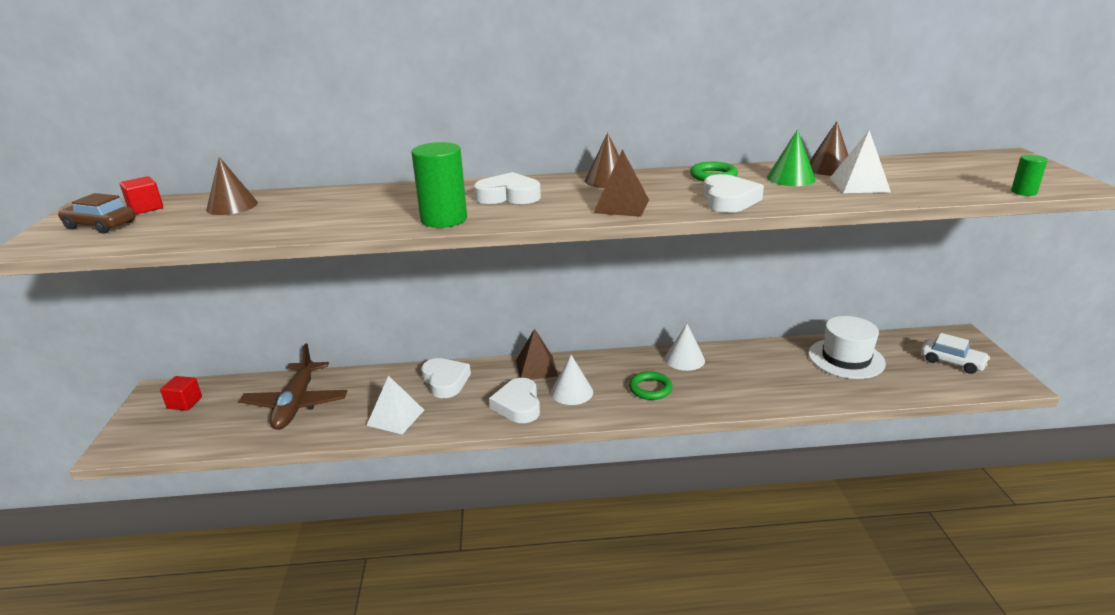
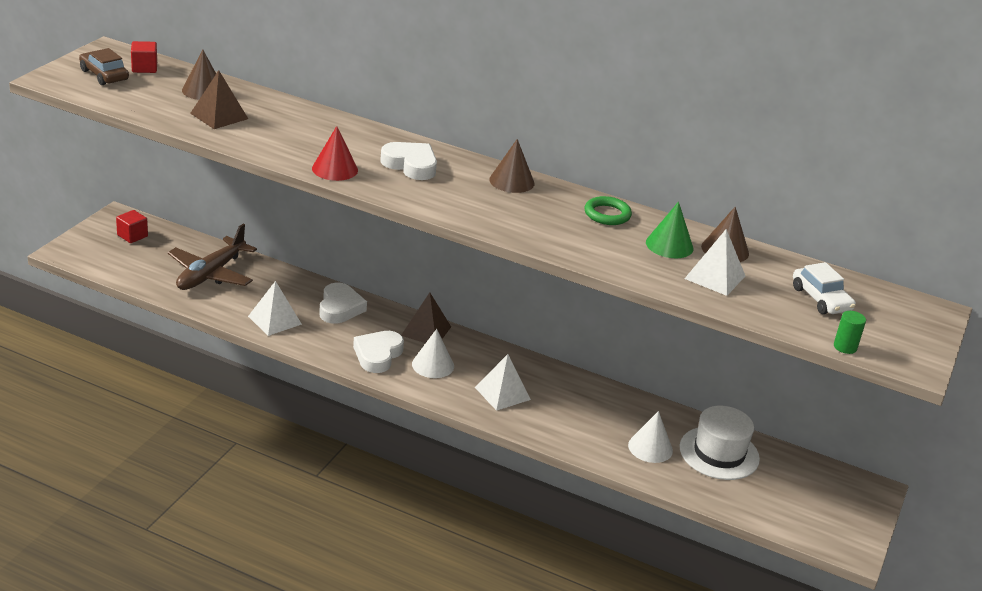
camera: 25 degrees right, 5 degrees up
green cylinder [411,142,467,228] -> red cone [312,126,358,181]
brown pyramid [593,149,649,217] -> brown pyramid moved to [190,70,248,129]
green ring [629,371,673,400] -> white pyramid [475,354,531,411]
white cone [665,324,705,371] -> white cone moved to [628,411,673,463]
white heart [703,174,764,213] -> none
white car [921,333,990,374] -> white car moved to [793,262,856,314]

